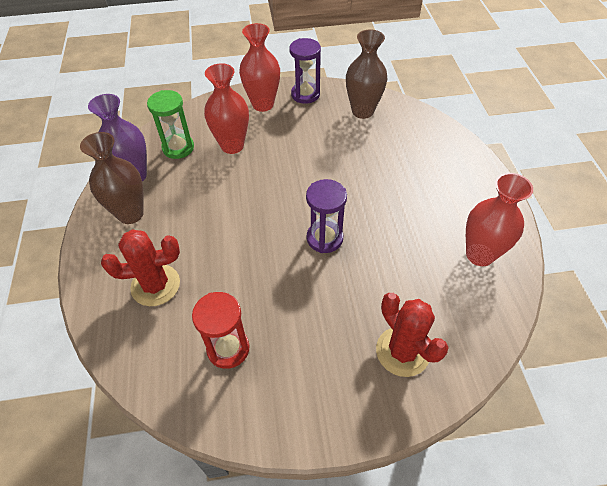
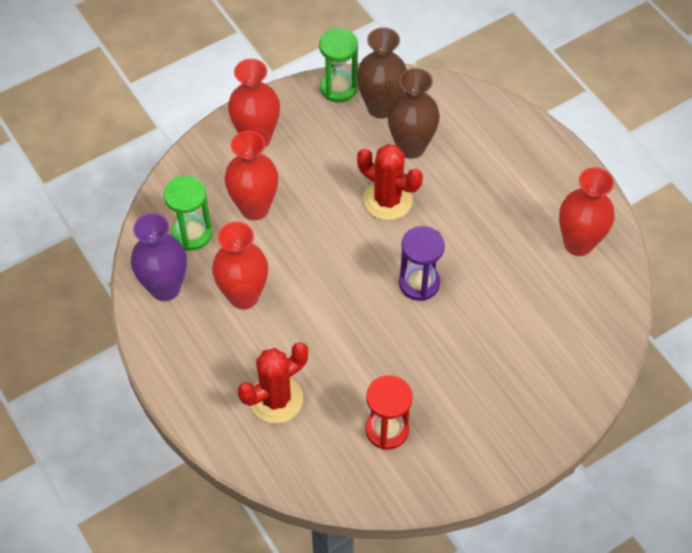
camera: 25 degrees left, 5 degrees up
brown vase [80,132,144,224] -> brown vase moved to [387,68,440,159]
purple hourglass [289,38,321,104] -> none
red cactus [376,293,449,377] -> red cactus moved to [357,144,423,220]
none -> red vase [212,222,268,309]
none -> green hourglass [319,28,358,102]

